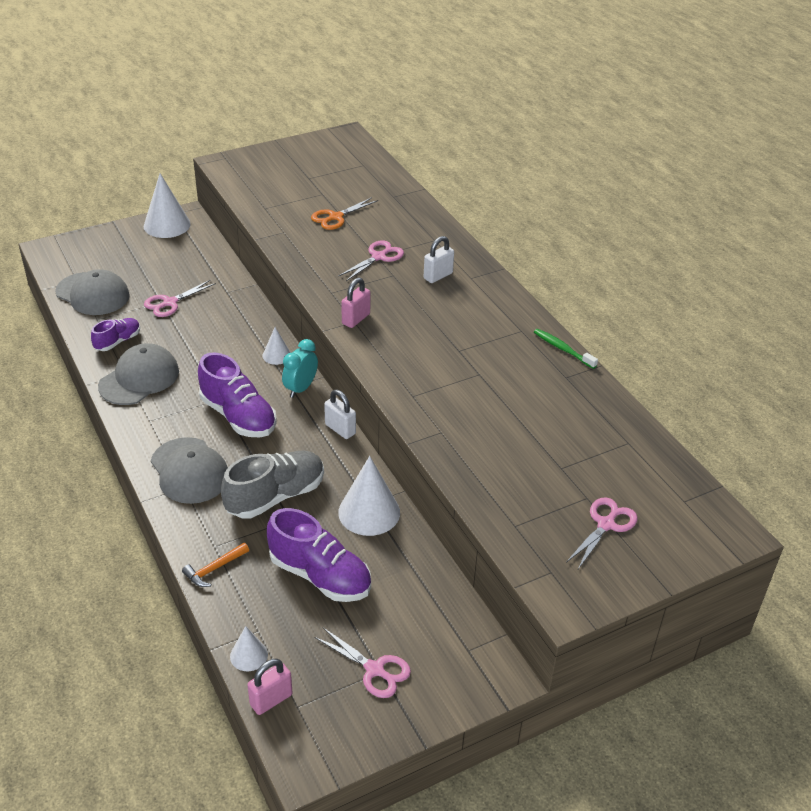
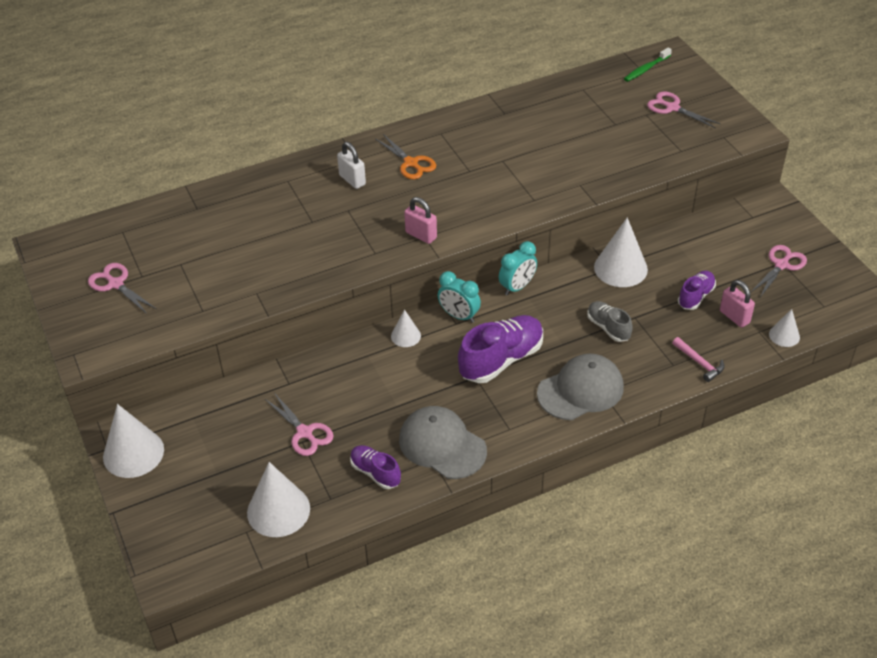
camera: 85 degrees left, 5 degrees up
grey cap [55,269,130,315] -> white cone [247,462,310,537]
orange hammer [182,543,249,587] -> pink hammer [672,337,725,382]
grey shoe [221,451,324,519] -> grey shoe [587,301,633,342], size x0.57
pink padlock [247,659,293,715] -> pink padlock moved to [720,280,755,328]
purple shoe [267,508,371,602] -> purple shoe [678,271,716,310], size x0.57
orange scissors [311,197,378,230] -> orange scissors moved to [375,134,436,179]
white padlock [324,390,356,439] -> turquoise clock [499,241,537,295]
pink scissors [339,240,404,281] -> pink scissors moved to [88,263,157,314]
green toothbrush [534,329,598,369] -> green toothbrush moved to [624,48,672,82]

